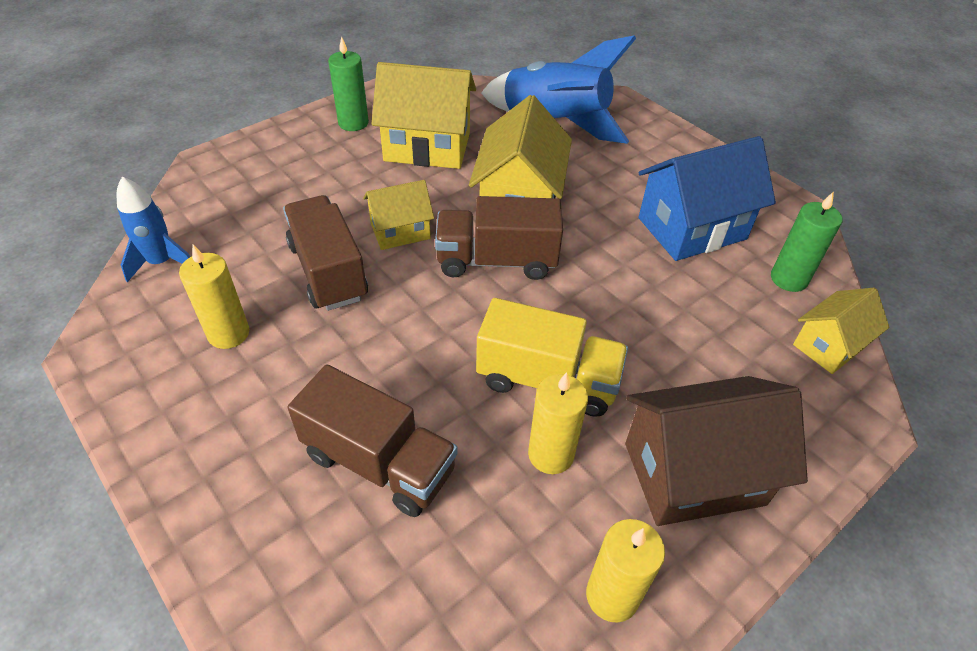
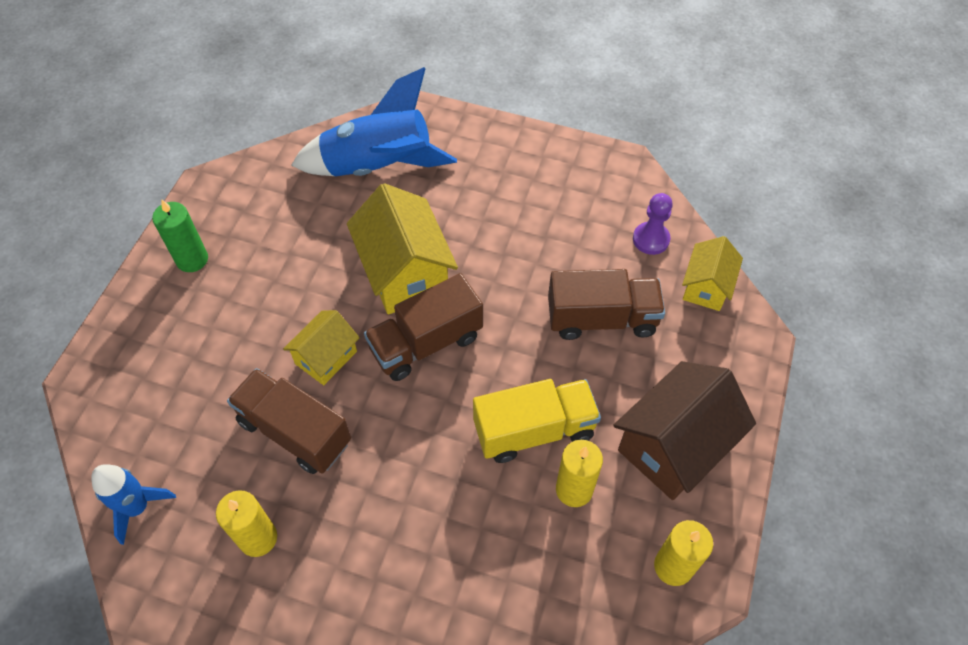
camera: 30 degrees left, 10 degrees up
brown truck [288,365,458,517] -> brown truck moved to [548,269,665,340]
yellow house [372,62,476,169] -> none
blue house [638,136,776,261] -> none
green candle [771,191,842,292] -> purple pawn [633,193,673,255]

